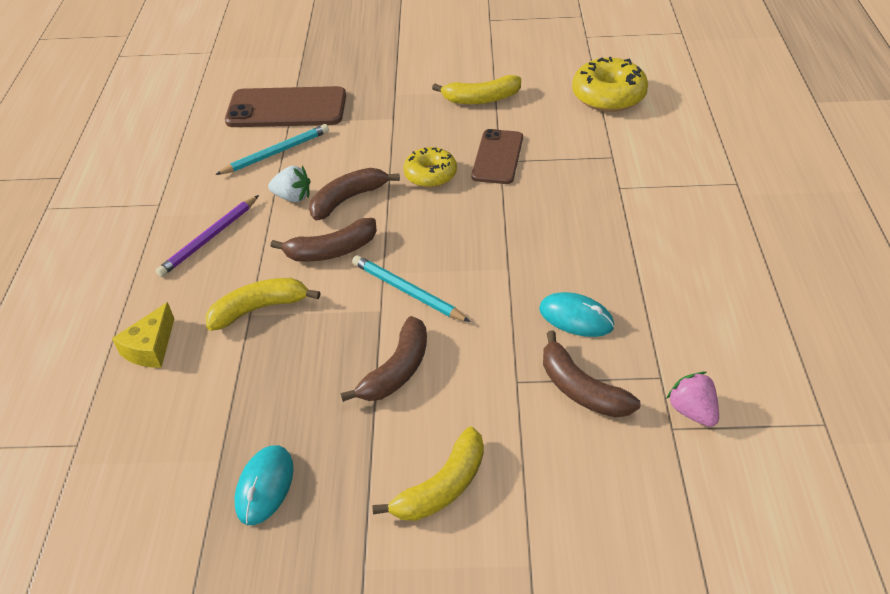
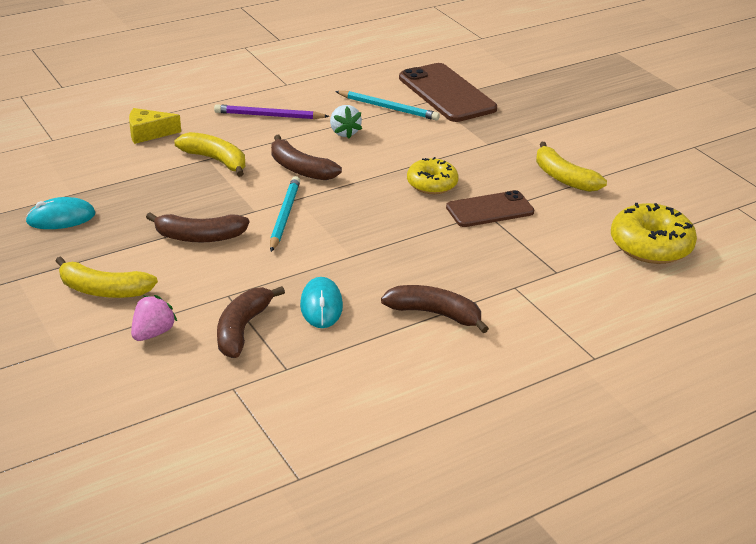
camera: 55 degrees right, 10 degrees down
brown banana [309,168,400,220] -> brown banana moved to [381,285,489,333]
pink strawberry [666,372,719,427] -> pink strawberry moved to [131,295,177,341]

